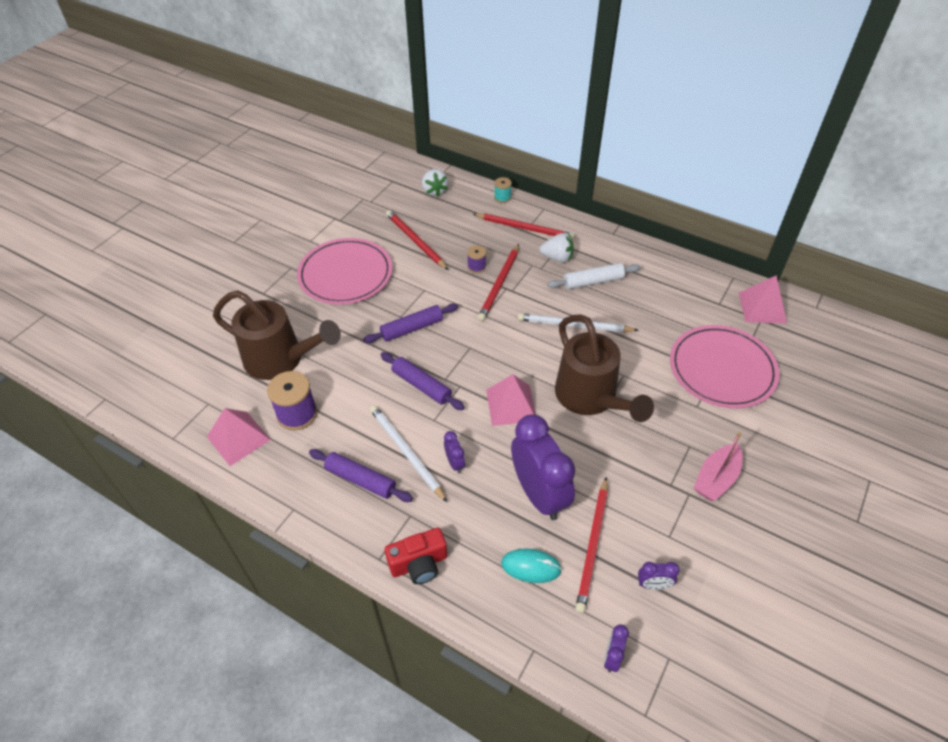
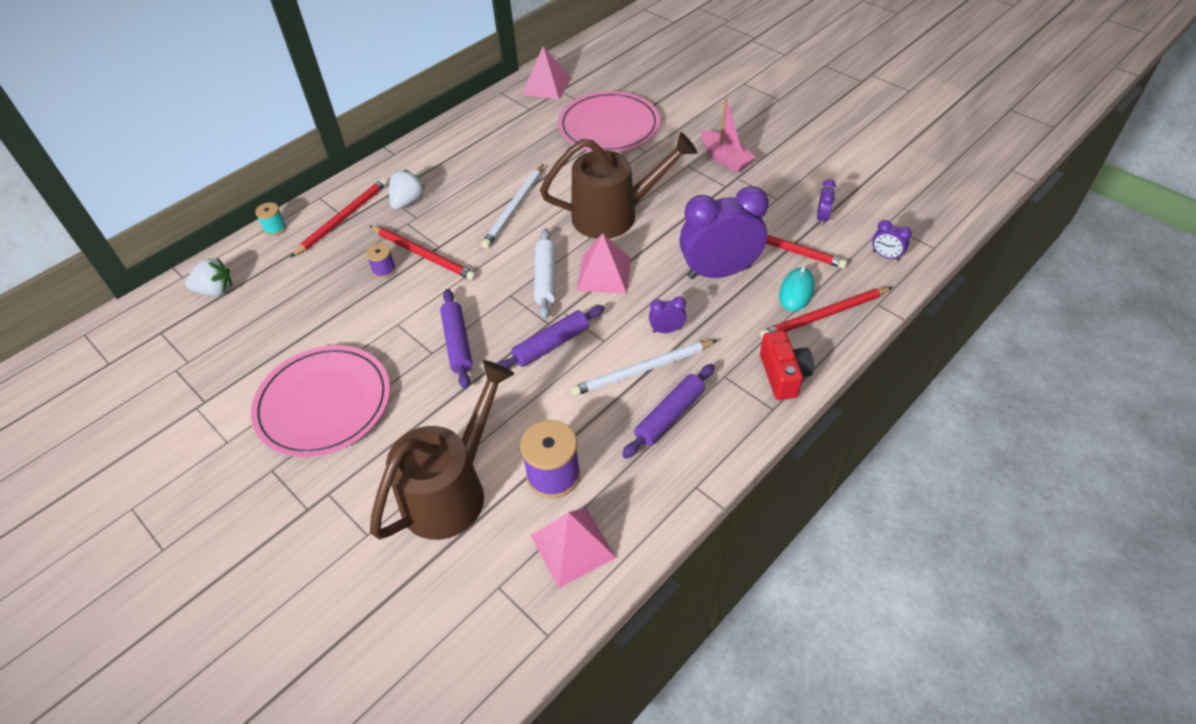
camera: 75 degrees left, 0 degrees up
red pencil [386,210,448,270] -> red pencil moved to [760,287,893,339]
white rolling pin [547,263,641,289] -> white rolling pin moved to [534,228,555,320]

